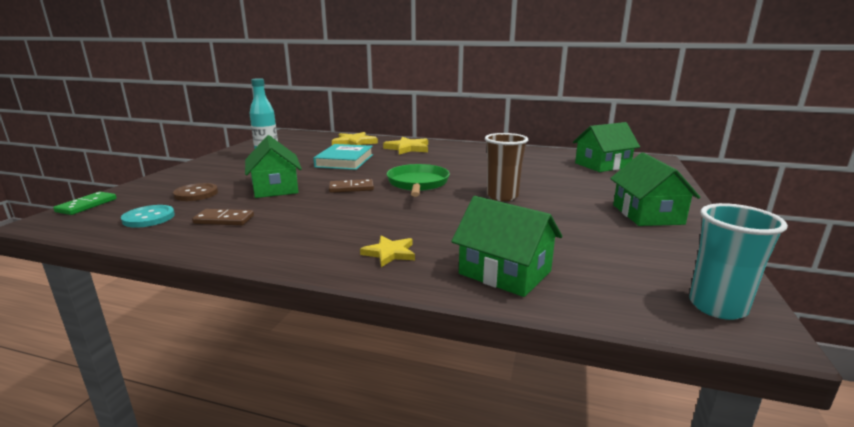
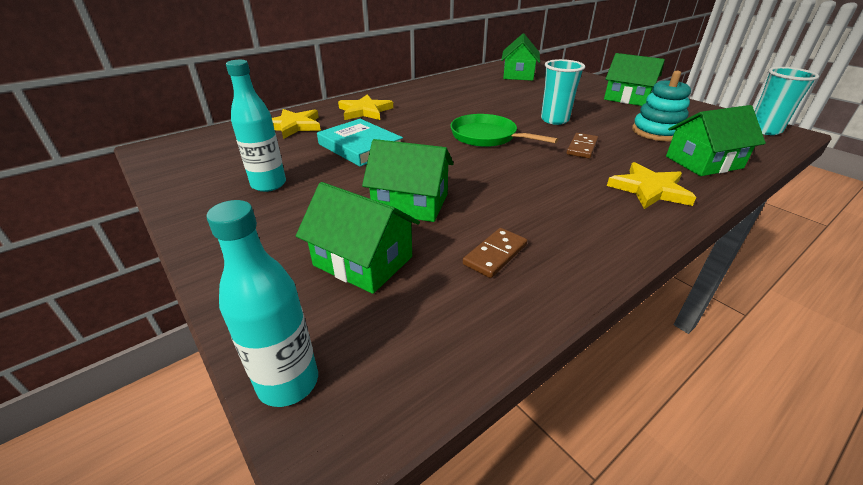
camera: 55 degrees left, 15 degrees up
green domino [53,192,117,215] -> turquoise bottle [206,200,318,407]
turquoise button [121,205,175,228] -> none
brown button [173,183,218,201] -> green house [296,182,420,294]
brown domino [329,179,374,193] -> brown domino moved to [567,133,598,158]
yellow star [360,236,415,267] -> yellow star [607,162,696,209], size x1.55
brown cup [485,133,528,201] -> turquoise cup [541,59,585,125]
none -> turquoise stacking toy [632,71,691,141]

